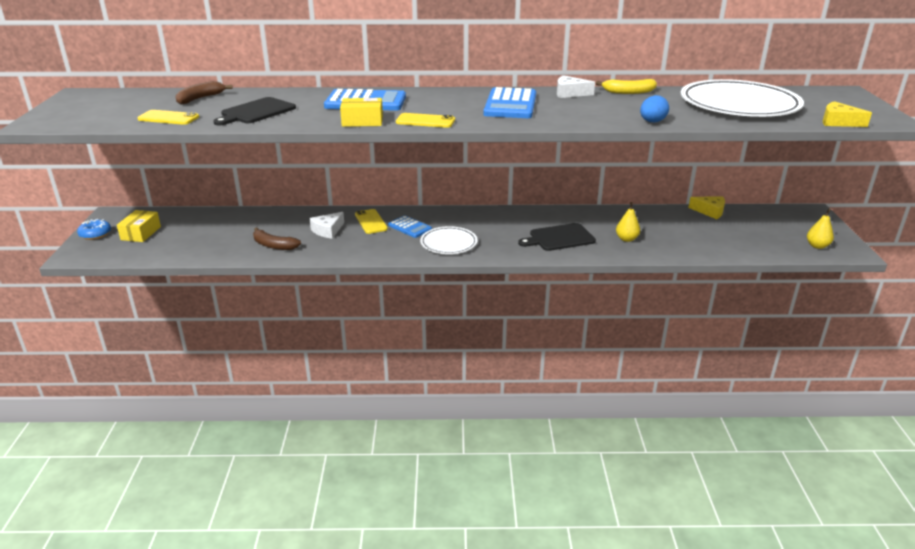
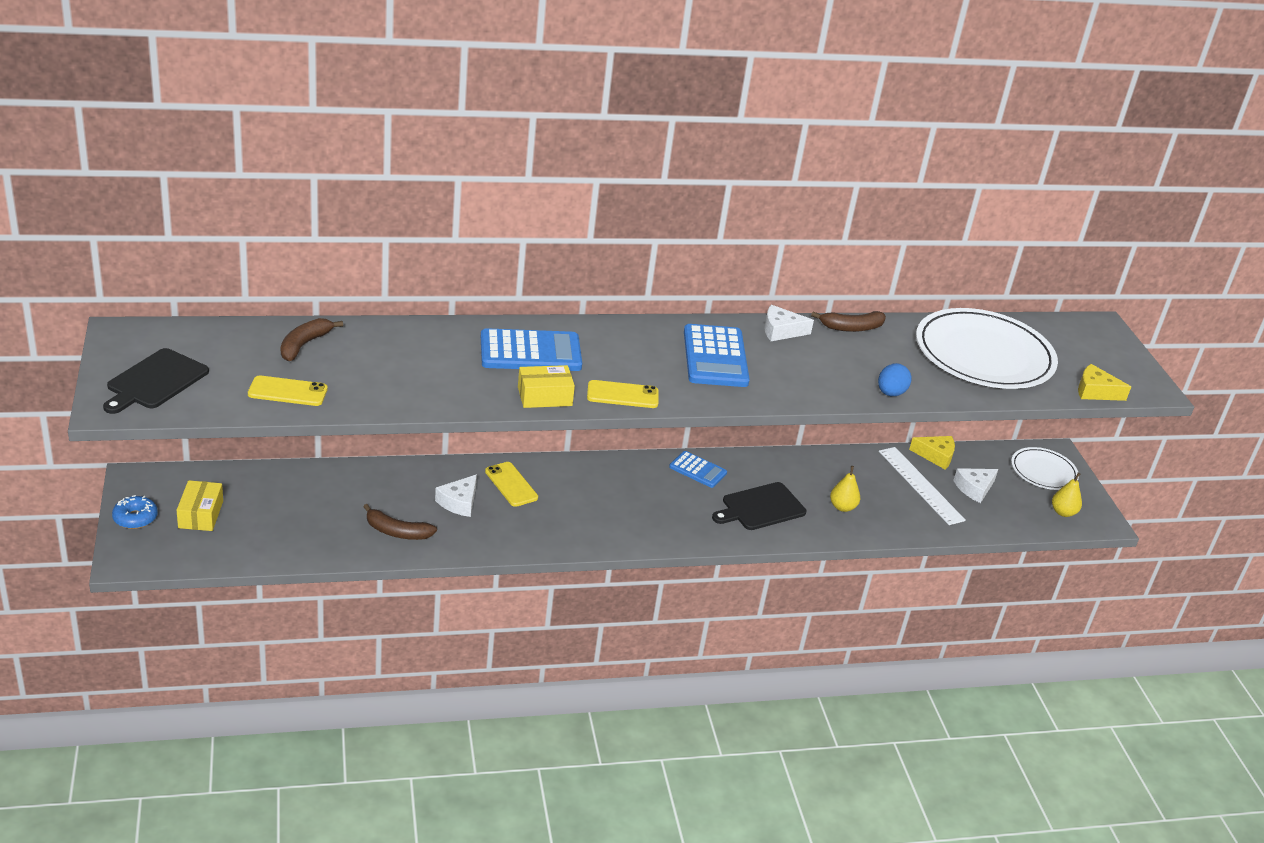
camera: 15 degrees left, 5 degrees up
black cutting board [213,97,296,125] -> black cutting board moved to [103,348,209,414]
blue calculator [388,215,432,238] -> blue calculator moved to [669,451,727,488]
white plate [420,226,478,254] -> white plate moved to [1011,447,1079,490]
yellow banana [596,79,657,94] -> brown banana [811,311,886,332]
none -> white ruler [879,447,966,525]
none -> white cheese [953,468,998,503]

